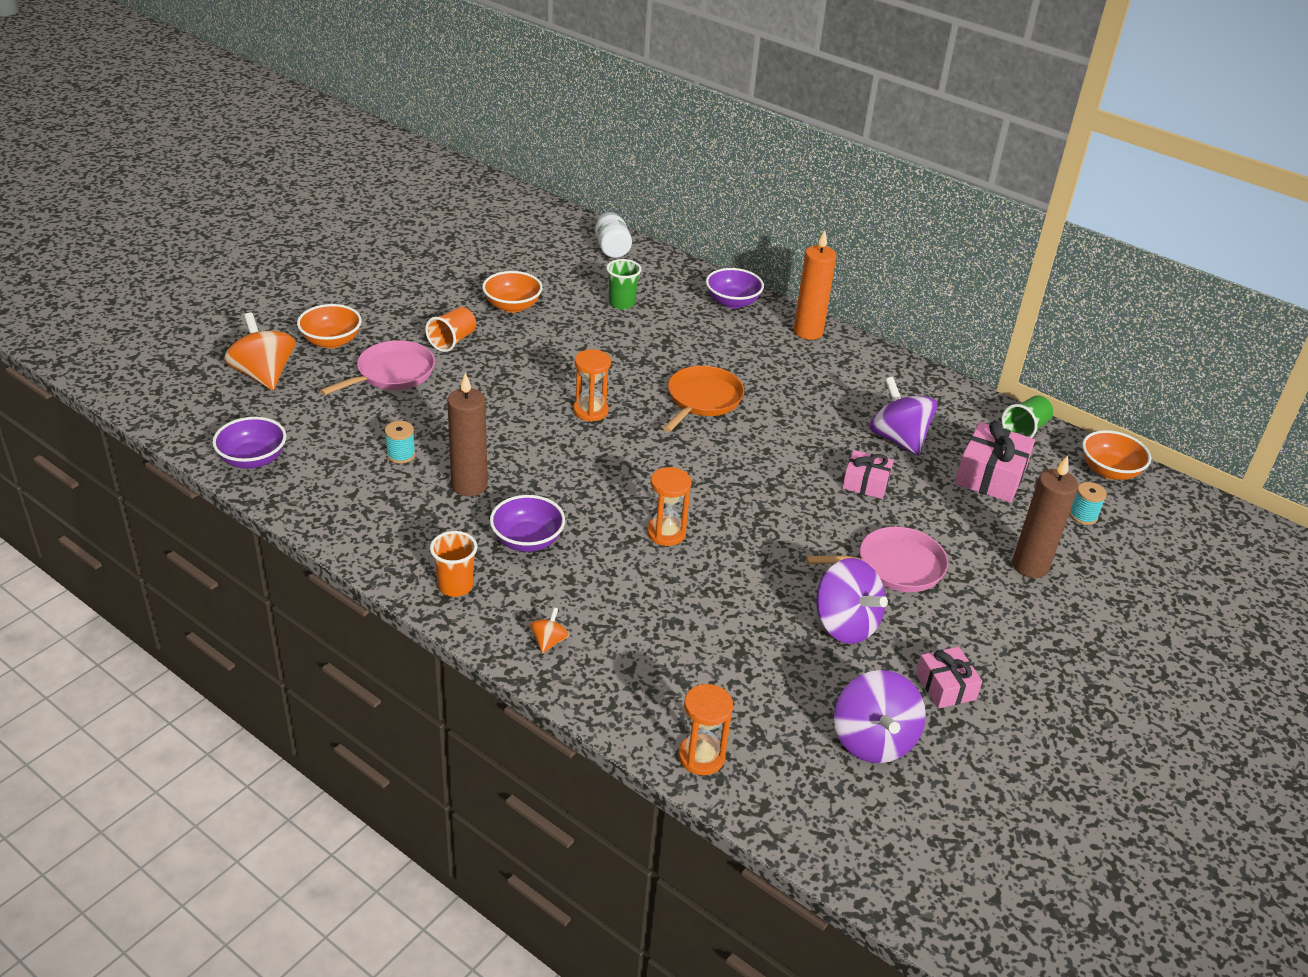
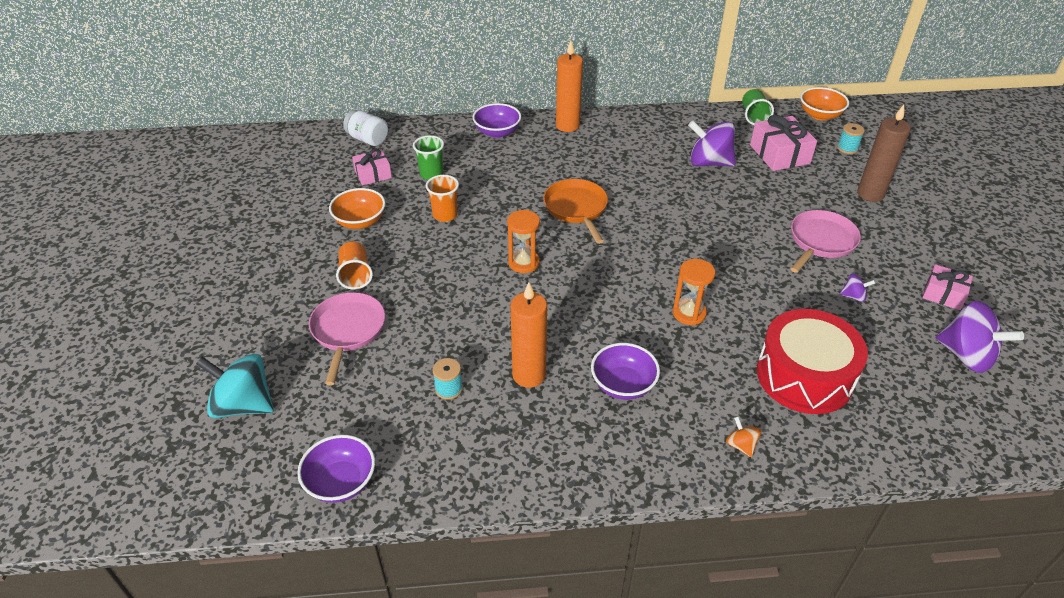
camera: 40 degrees left, 5 degrees up
orange spinning top [224,312,295,390] -> turquoise spinning top [196,354,274,418]
orange bowl [297,304,362,348] -> none
orange cup [430,531,477,597] -> orange cup moved to [426,175,459,222]
brown candle [447,373,488,496] -> orange candle [511,282,547,388]
orange hourglass [679,684,733,775] -> none
purple spinning top [816,558,888,644] -> purple spinning top [840,274,875,302], size x0.46
pink gift [842,450,893,499] -> pink gift moved to [352,149,392,186]
none -> red drum [757,309,868,414]

